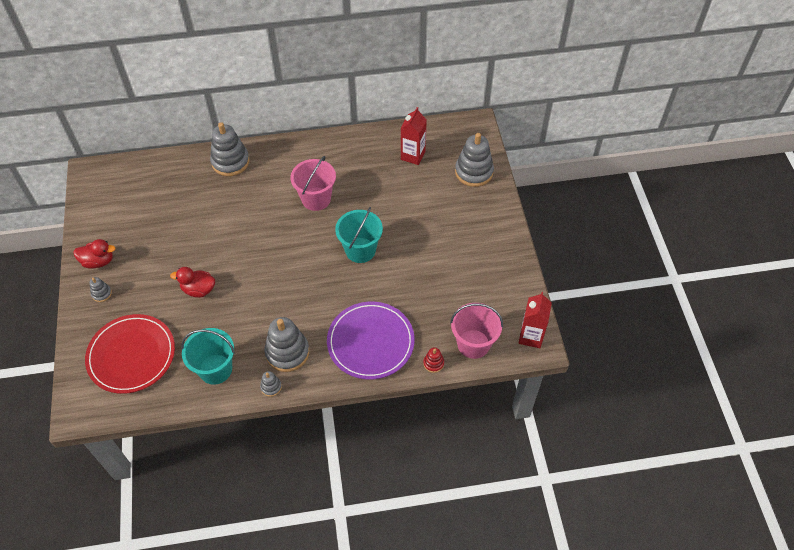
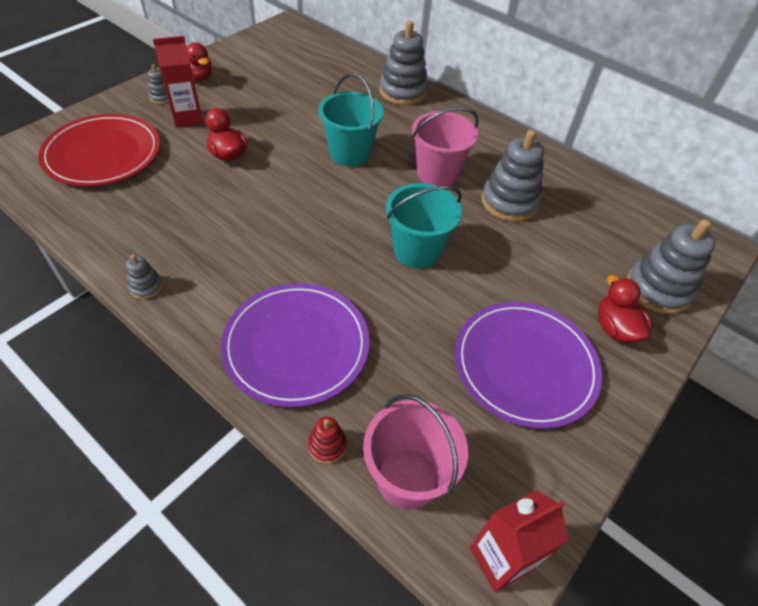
camera: 45 degrees right, 5 degrees down
turquoise bucket [181,328,235,385] -> turquoise bucket moved to [318,73,384,167]
grey stacking toy [264,317,309,372] -> grey stacking toy moved to [481,130,544,222]
red carton [401,107,427,165] -> red carton moved to [153,36,203,128]
none -> purple plate [455,302,602,429]
none -> red duck [598,275,652,343]

